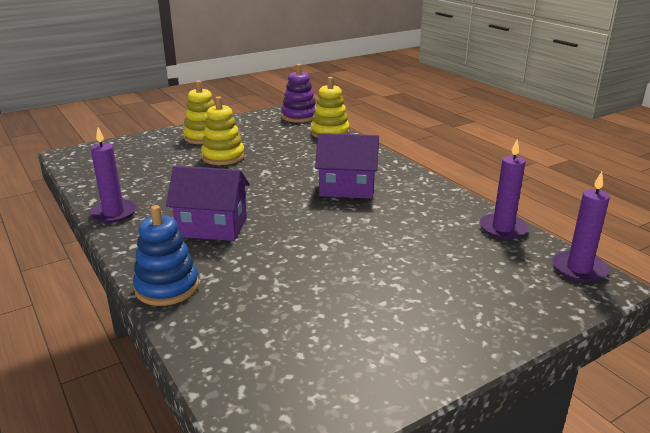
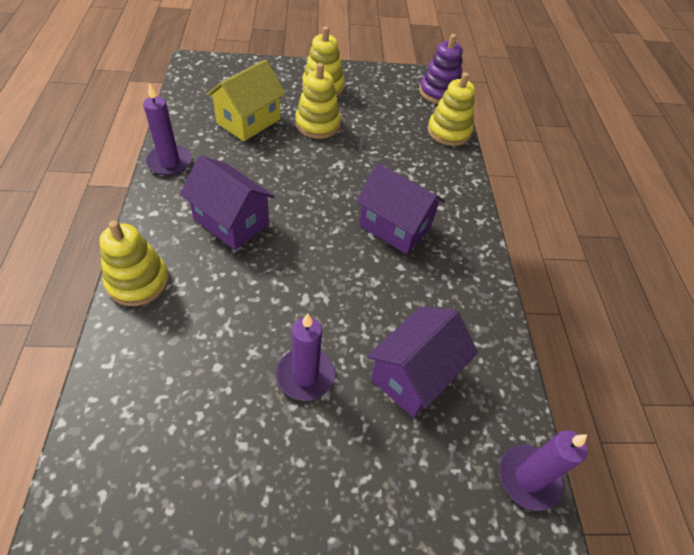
camera: 25 degrees right, 25 degrees up
blue stacking toy [133,205,199,306] -> yellow stacking toy [99,220,169,306]
purple candle [479,139,529,239] -> purple candle moved to [276,313,335,401]
none -> yellow house [206,59,286,141]
none -> purple house [367,307,478,418]

